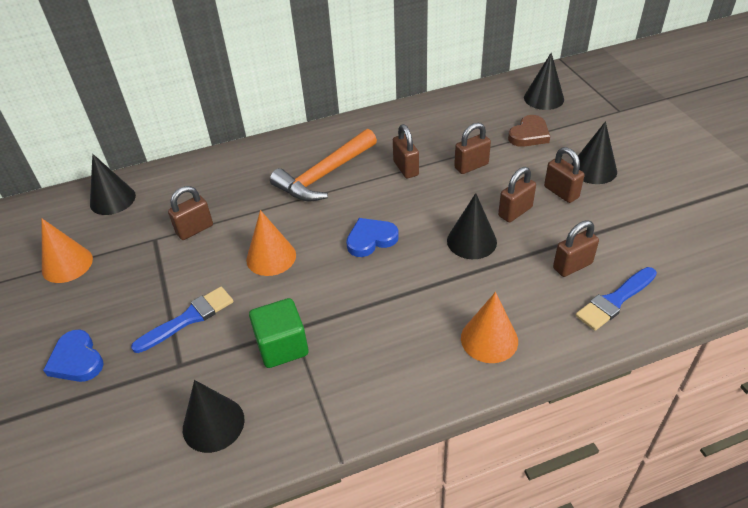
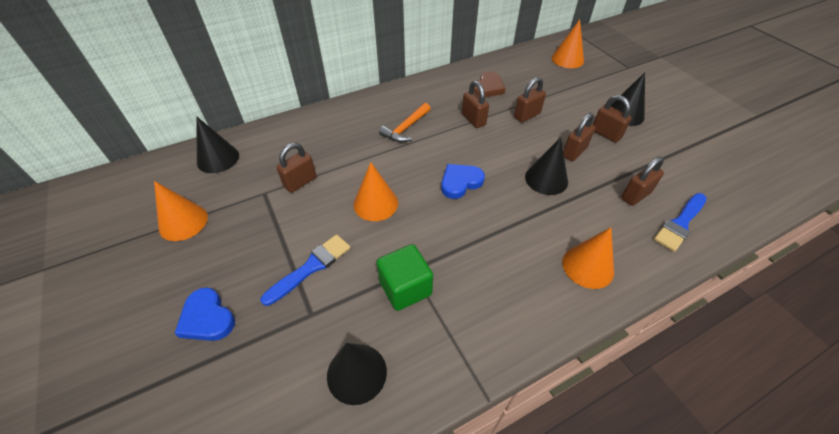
camera: 10 degrees left, 5 degrees up
orange hammer [270,129,377,202] -> orange hammer [379,103,431,142], size x0.62
brown heart [508,115,550,147] -> brown heart moved to [474,72,506,97]
black cone [524,52,564,110] -> orange cone [552,19,584,68]

